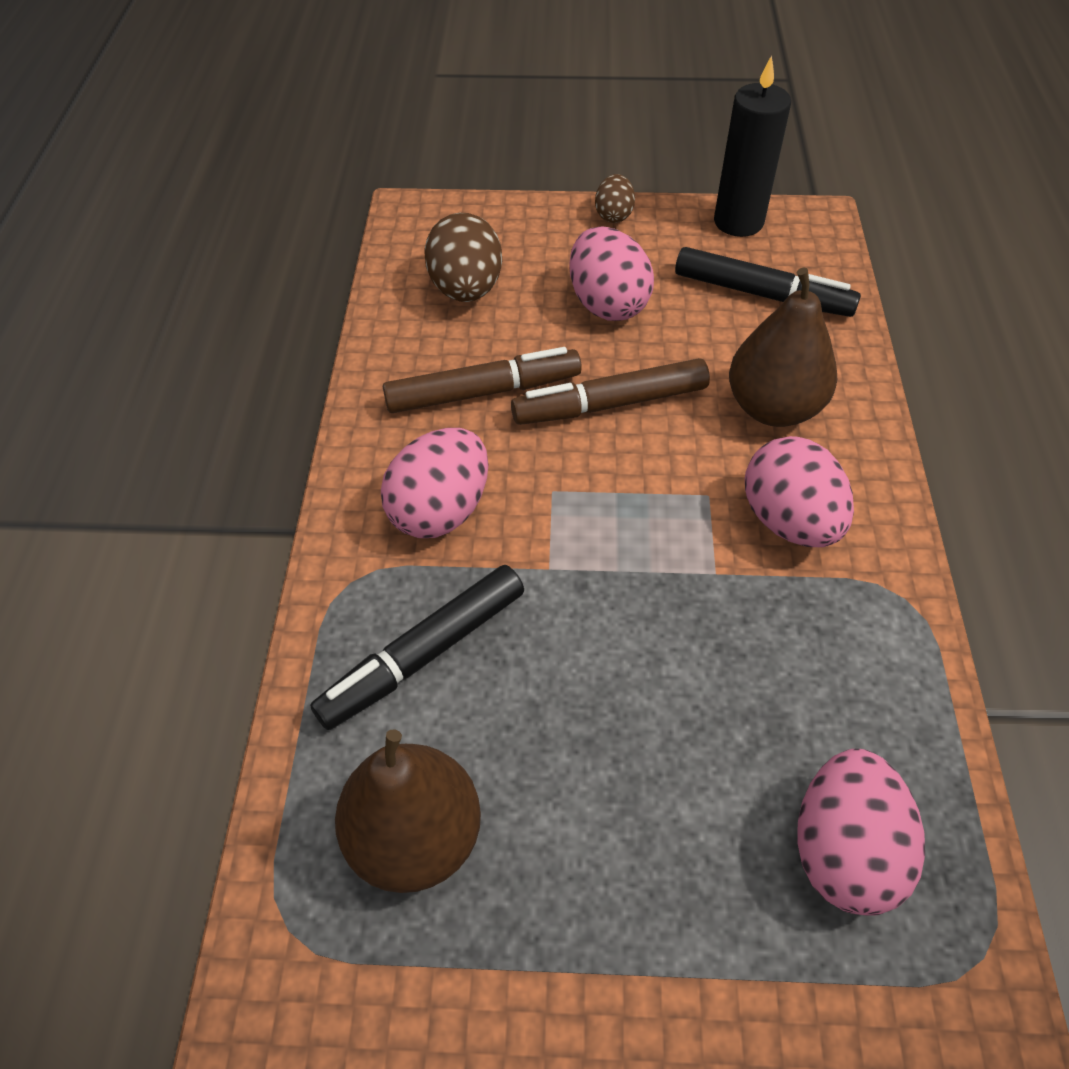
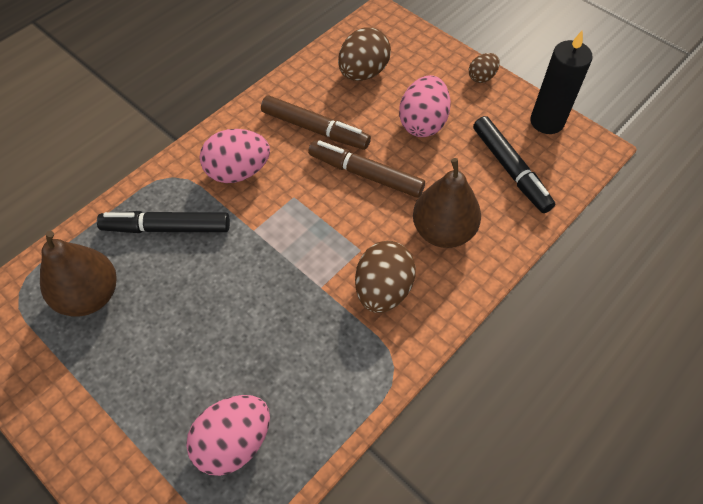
camera: 40 degrees right, 5 degrees up
pink egg [745,436,854,547] -> brown egg [355,241,416,313]

